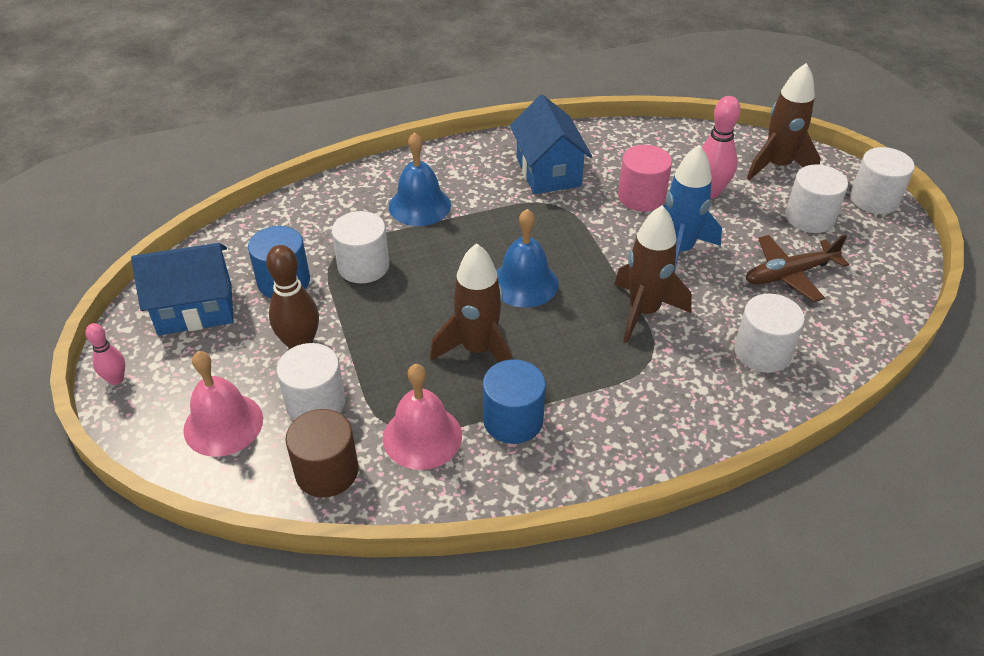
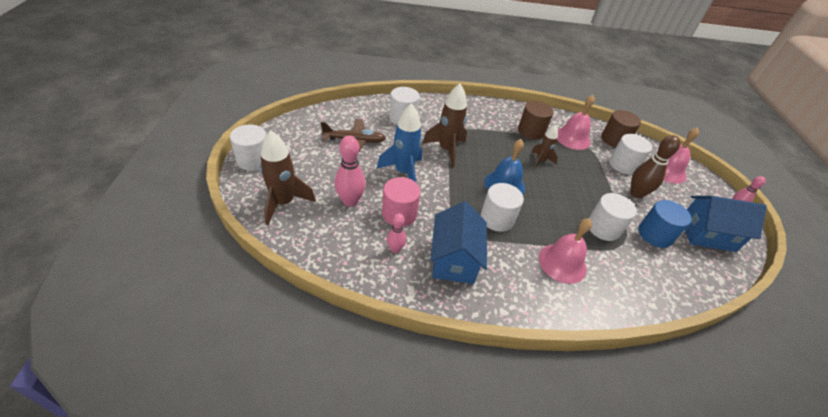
camera: 165 degrees left, 0 degrees up
blue bell [389,132,451,226] -> pink bell [539,218,592,284]
brown rocket [430,243,513,362] -> brown rocket [532,124,558,169], size x0.61
blue cylinder [483,359,546,444] -> brown cylinder [518,101,554,140]
white cylinder [785,164,848,233] -> white cylinder moved to [481,183,524,232]
none -> pink bowling pin [387,213,406,253]

